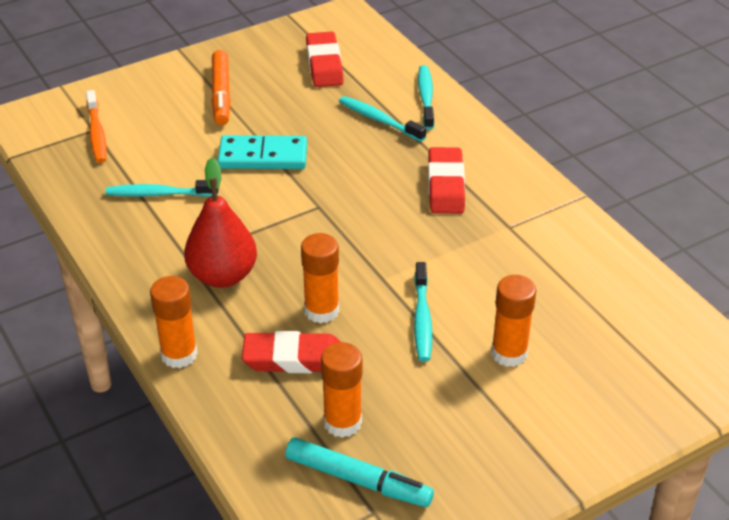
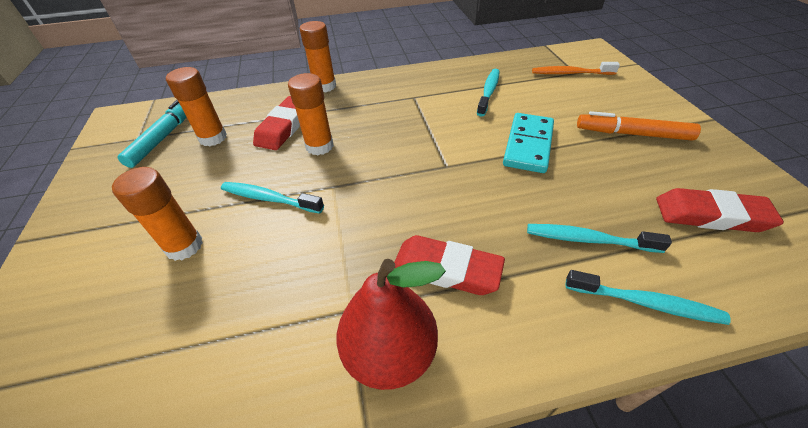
camera: 110 degrees right, 5 degrees up
red pear [184,158,257,288] -> red pear moved to [336,259,446,390]
turquoise marker [285,437,434,507] -> turquoise marker turned 150 degrees clockwise [118,100,187,168]
turquoise toothbrush [339,96,426,142] -> turquoise toothbrush turned 135 degrees counterclockwise [527,224,672,253]

